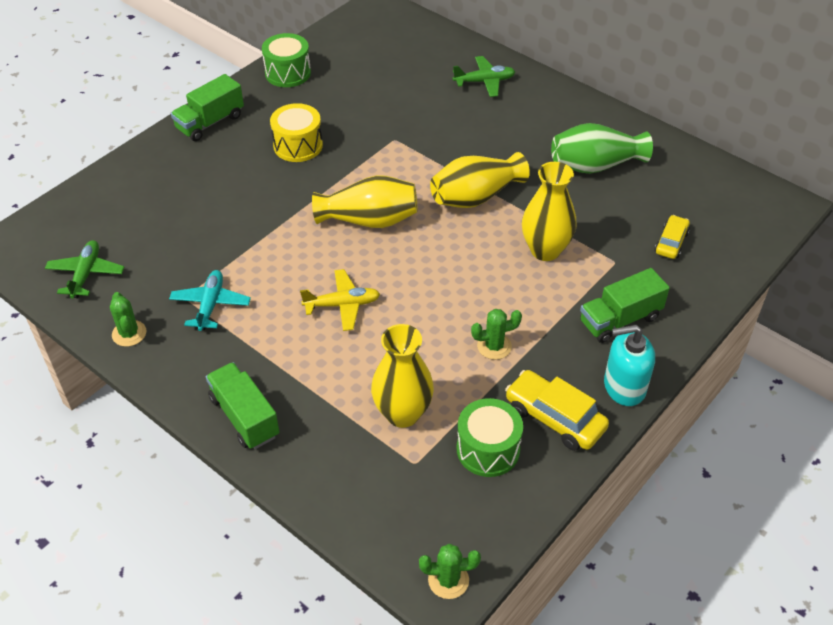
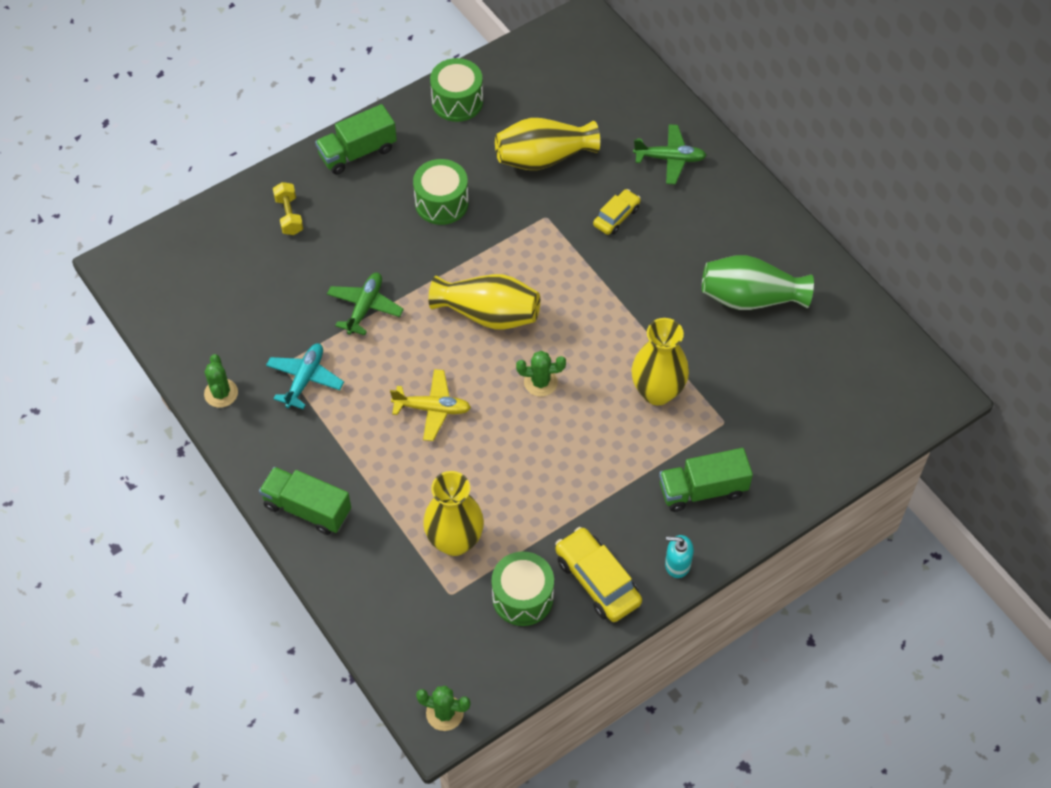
camera: 15 degrees right, 10 degrees up
green plane [45,240,124,299] -> green plane moved to [327,273,404,335]
green truck [206,362,279,449] -> green truck turned 45 degrees counterclockwise [259,467,351,535]
yellow drum [270,103,323,162] -> green drum [413,159,469,225]
yellow vase [430,152,530,208] -> yellow vase moved to [495,118,600,170]
green cactus [471,309,522,360] -> green cactus moved to [516,351,566,397]
turquoise soap dispenser [604,325,655,406] -> turquoise soap dispenser [665,535,694,578], size x0.62
yellow car [655,215,690,259] -> yellow car moved to [593,189,641,235]
none -> yellow dumbbell [273,182,303,235]

